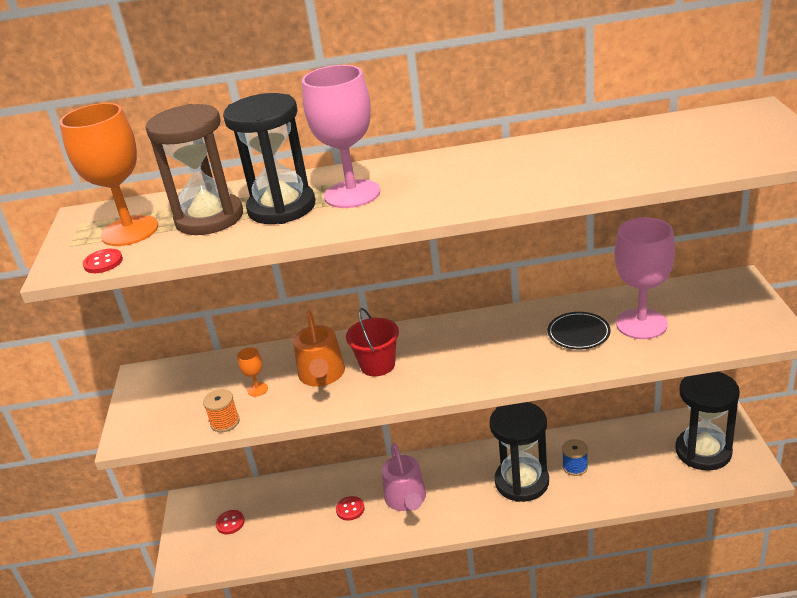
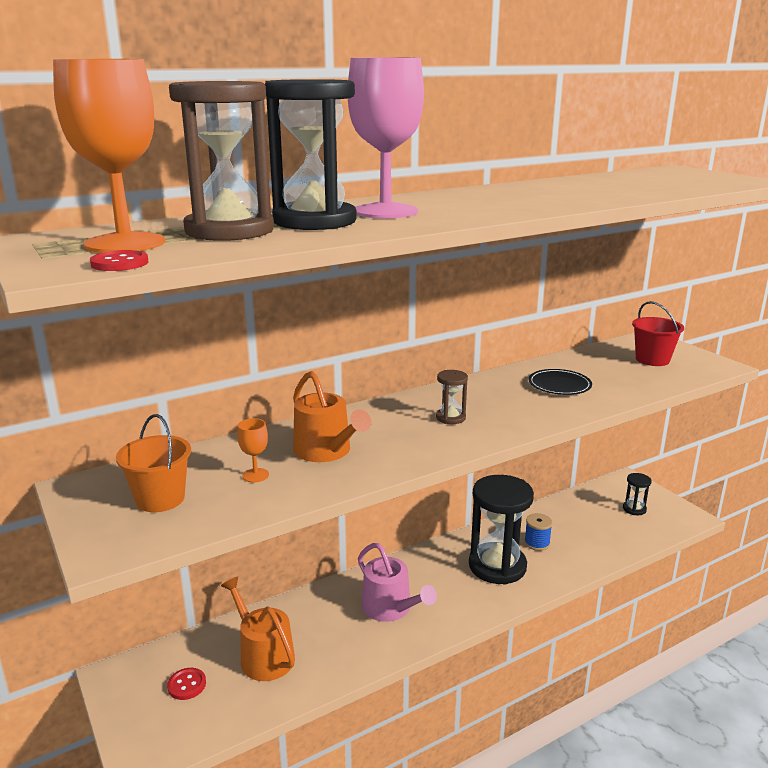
camera: 30 degrees left, 10 degrees down
orange spool [203,389,240,432] -> none
red button [336,496,365,521] -> none
red bucket [346,308,399,376] -> red bucket moved to [632,301,684,366]
pink goblet [614,217,675,339] -> none
black hourglass [675,372,740,471] -> black hourglass [623,473,652,515], size x0.45
none -> orange bucket [116,414,191,512]
none -> orange watering can [221,576,295,681]
none -> brown hourglass [436,370,468,424]

